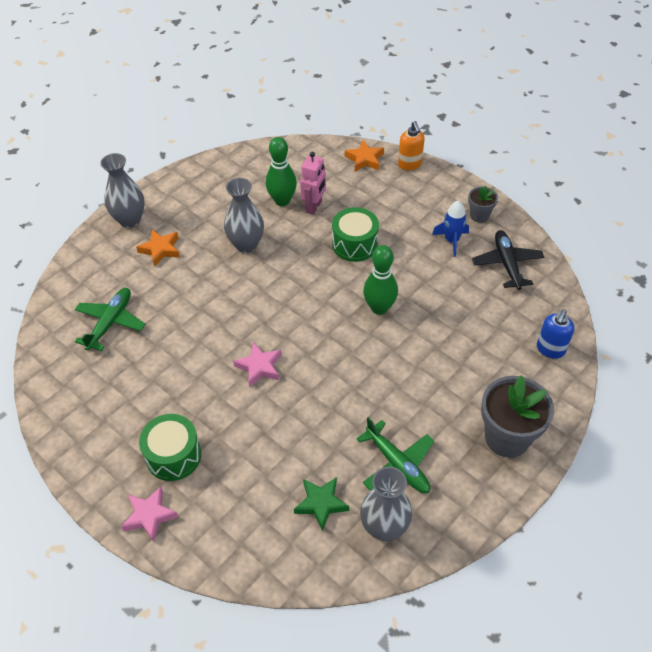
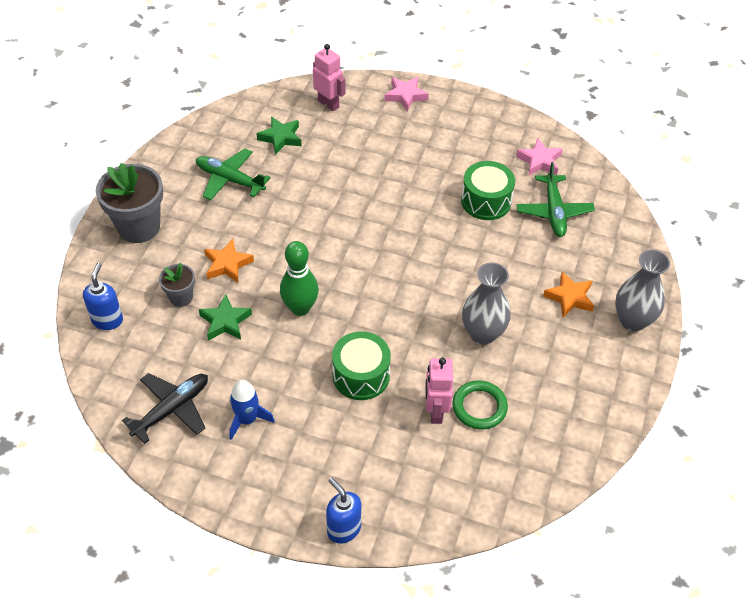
camera: 155 degrees right, 0 degrees up
green drum [139,414,201,481] -> green drum moved to [461,161,515,220]
pink star [233,342,281,387] -> pink star moved to [516,138,563,176]
green bowling pin [266,137,297,206] -> green ring [452,380,508,429]
orange star [345,140,384,171] -> orange star moved to [204,239,254,283]
grey vase [360,467,412,541] -> none
orange soap dispenser [398,121,425,170] -> blue soap dispenser [326,477,361,543]
grey flower pot [468,186,498,223] -> grey flower pot moved to [159,263,195,307]
black plane [472,230,544,290] -> black plane turned 105 degrees counterclockwise [122,373,208,444]
none -> green star [199,294,252,341]
none -> pink robot [313,44,346,111]

